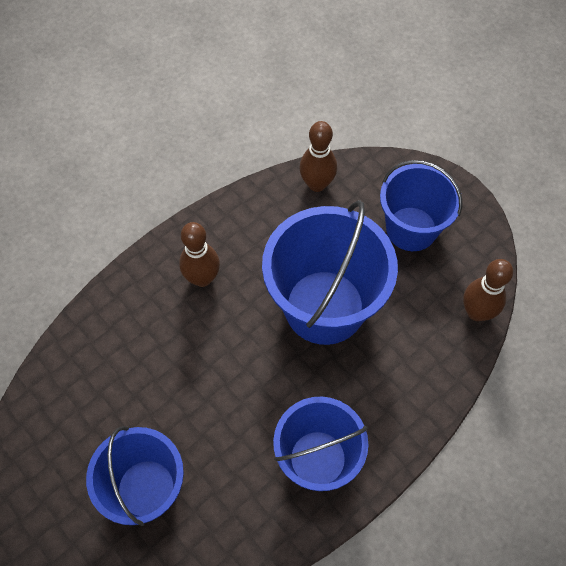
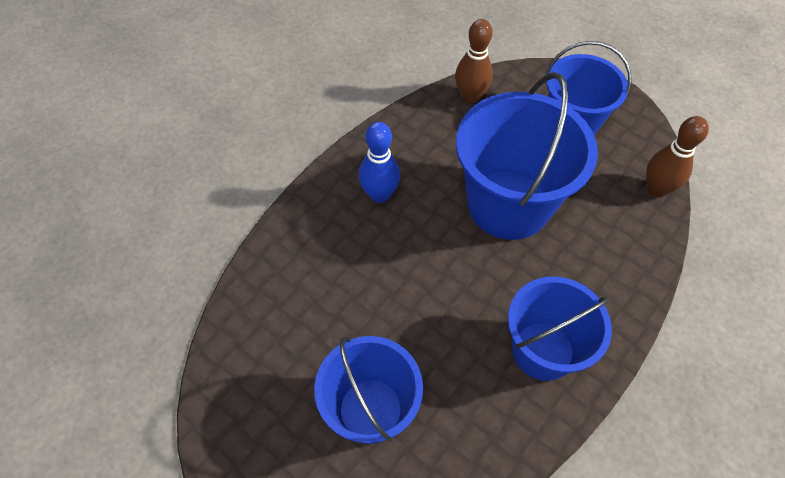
camera: 10 degrees left, 5 degrees down
brown bowling pin [179,222,220,287] -> blue bowling pin [359,122,400,203]

